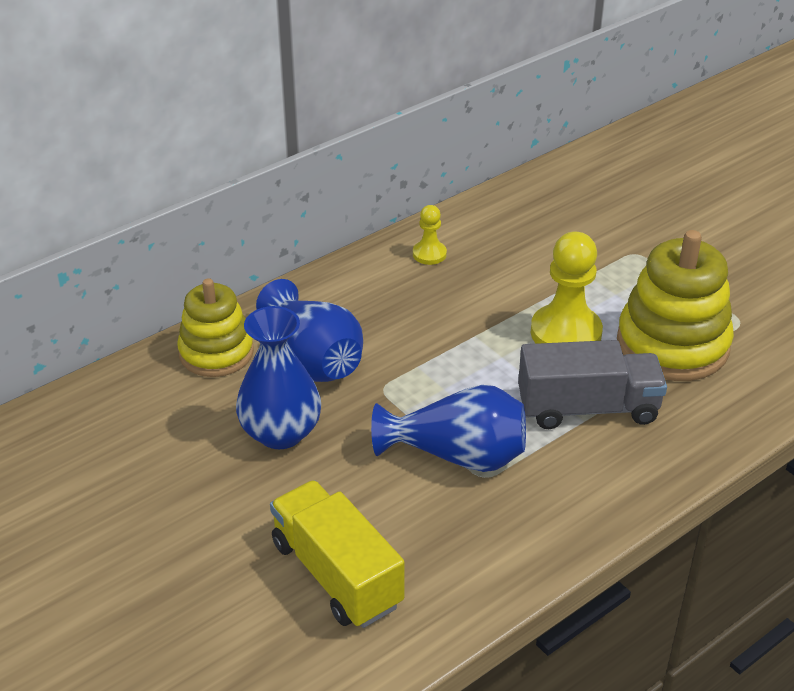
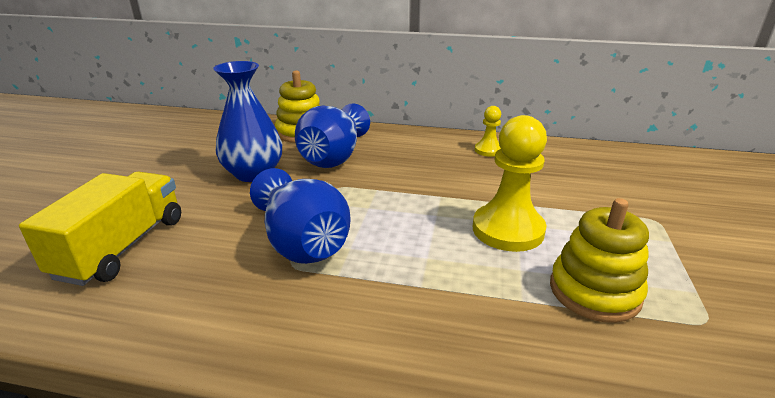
camera: 50 degrees right, 10 degrees down
grey truck [518,340,667,429] -> none
yellow stacking toy [617,230,734,381] -> yellow stacking toy [550,198,649,323], size x0.66

